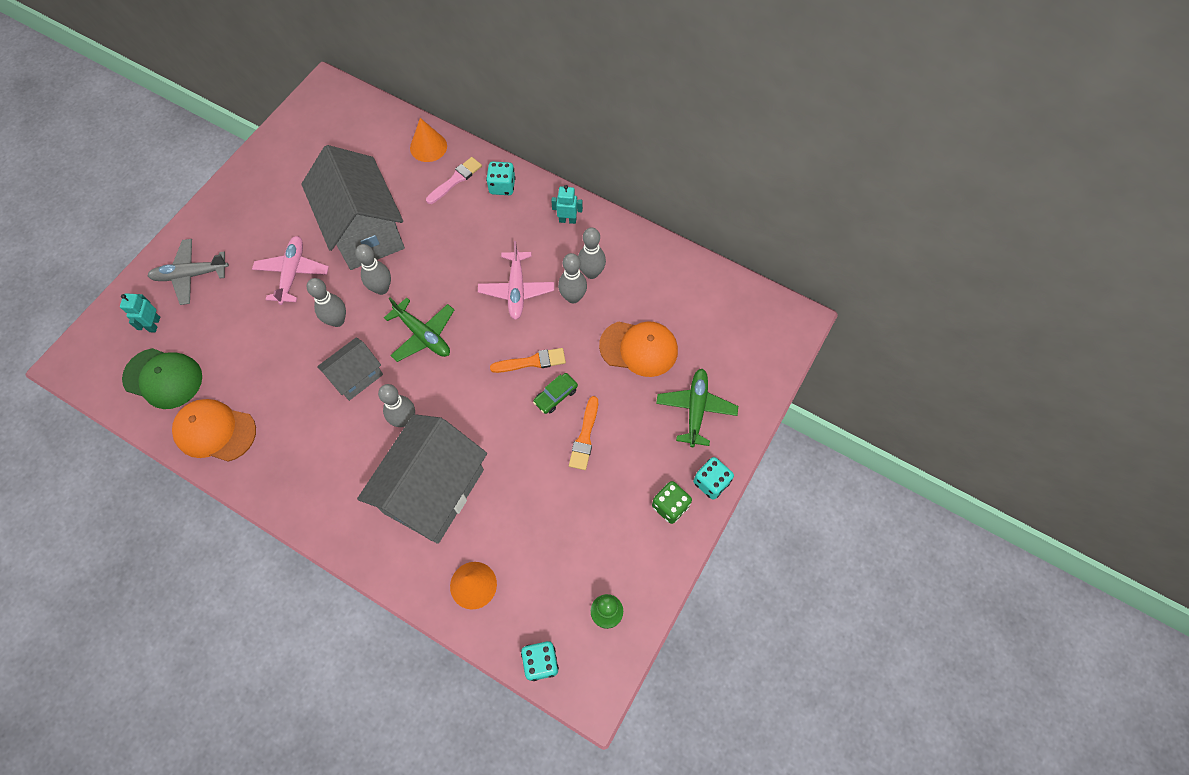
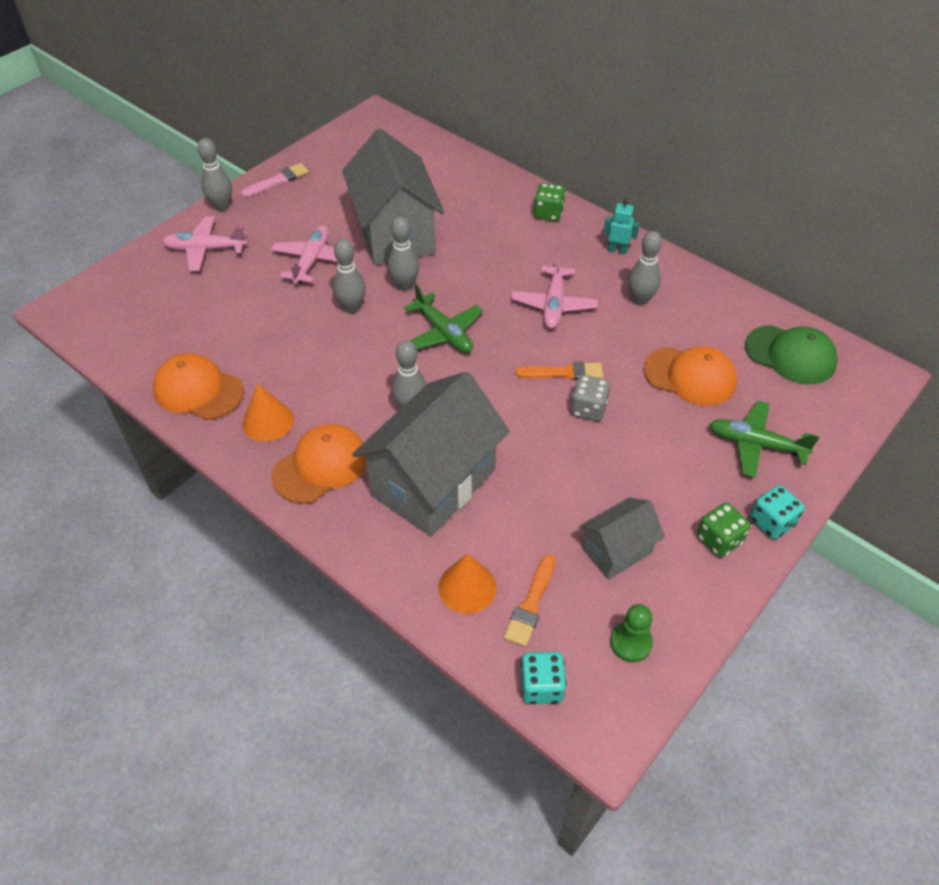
camera: 10 degrees right, 15 degrees down
turquoise robot [120,293,160,333] -> none
green cap [122,348,202,409] -> green cap moved to [745,325,838,385]
grey plane [148,239,229,305] -> pink plane [162,216,248,271]
grey house [317,337,383,401] -> grey house moved to [579,498,665,580]
orange cone [410,118,447,162] -> orange cone moved to [243,384,294,442]
pink brush [426,157,482,204] -> pink brush moved to [241,163,309,197]
turquoise dice [486,162,515,195] -> green dice [534,183,566,221]
green car [533,373,578,414] -> grey dice [570,375,610,421]
grey bowling pin [558,253,587,303] -> grey bowling pin moved to [198,138,232,211]
orange brush [569,396,598,470] -> orange brush moved to [504,554,555,647]
green plane [656,369,738,447] -> green plane turned 90 degrees counterclockwise [709,401,819,477]
none -> orange cap [271,424,366,504]

